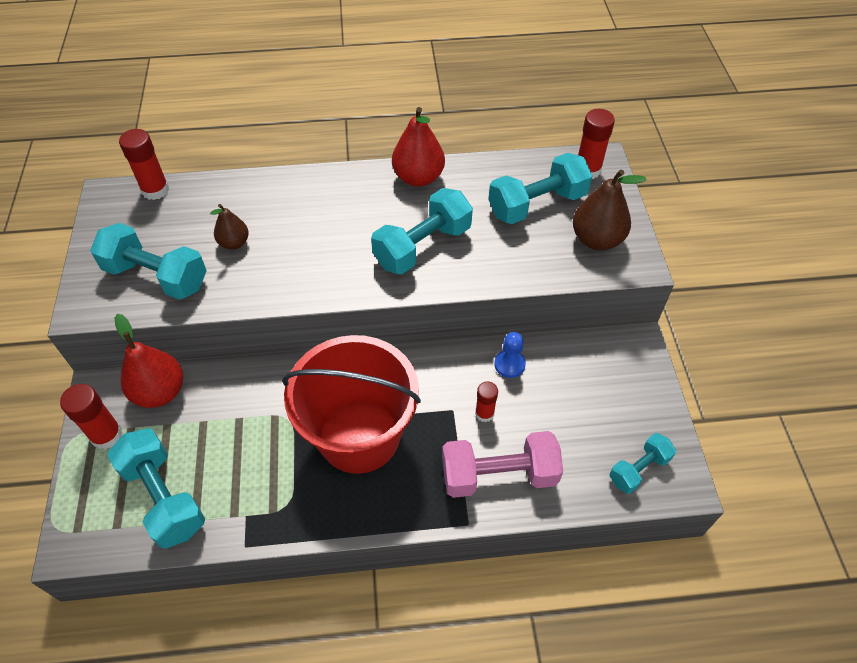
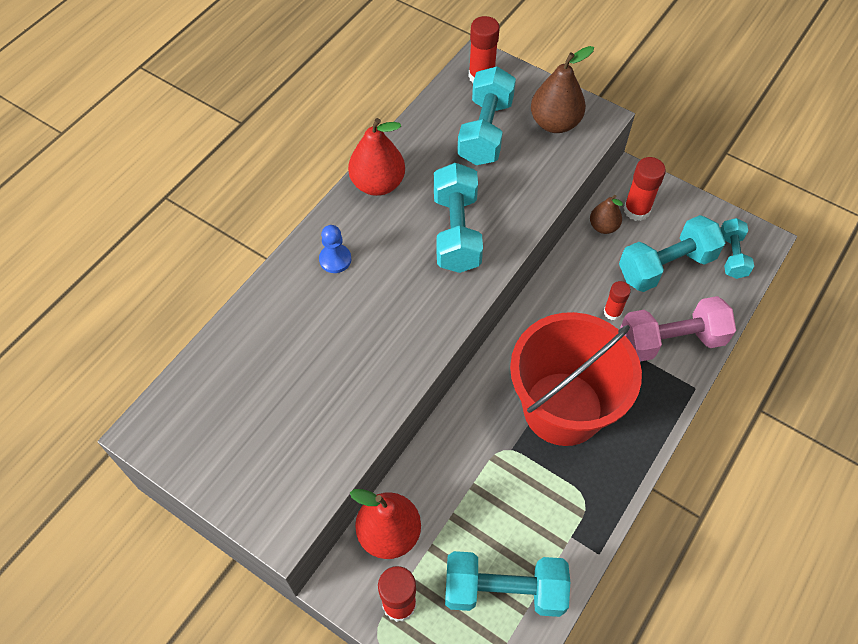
camera: 50 degrees left, 5 degrees up
turquoise dumbbell [90,223,207,300] -> turquoise dumbbell moved to [619,215,726,292]
red glue stick [119,129,169,200] -> red glue stick moved to [624,157,666,221]
brown pear [210,204,249,250] -> brown pear moved to [590,195,623,234]
pink dumbbell [442,431,563,498] -> pink dumbbell turned 45 degrees clockwise [620,296,736,362]
blue pawn [494,332,526,378] -> blue pawn moved to [319,225,351,273]

